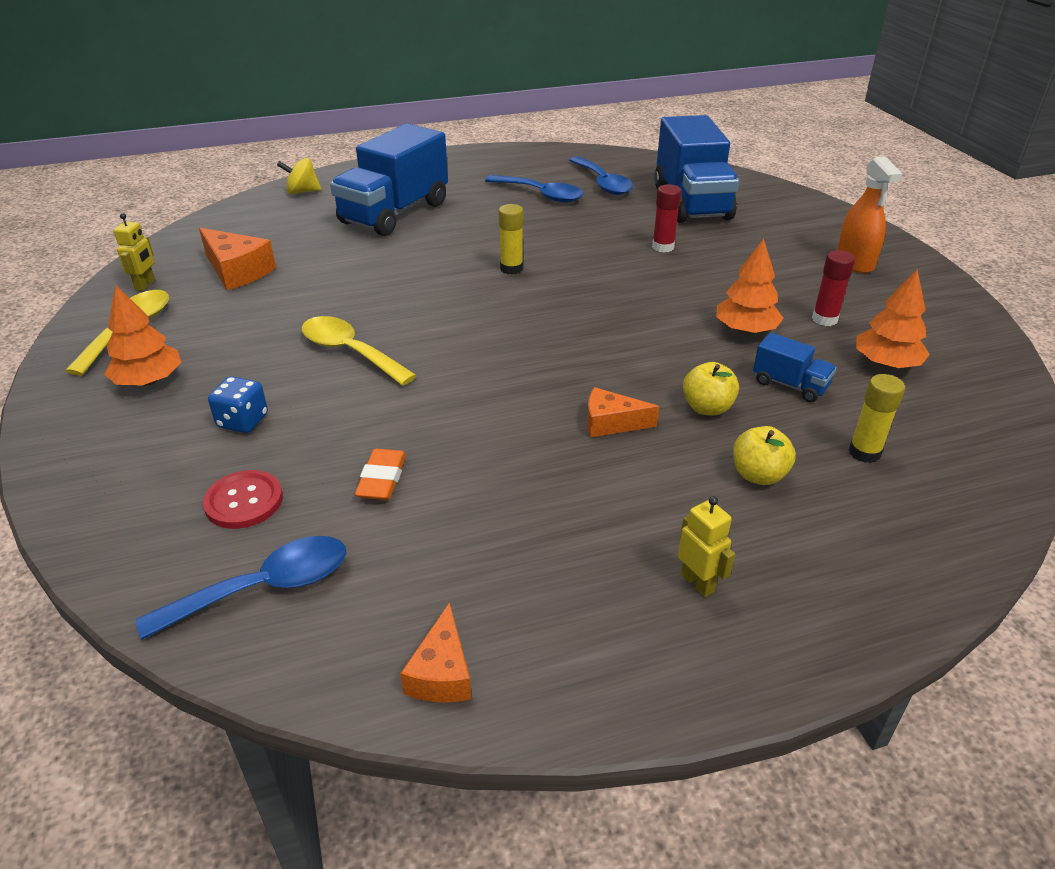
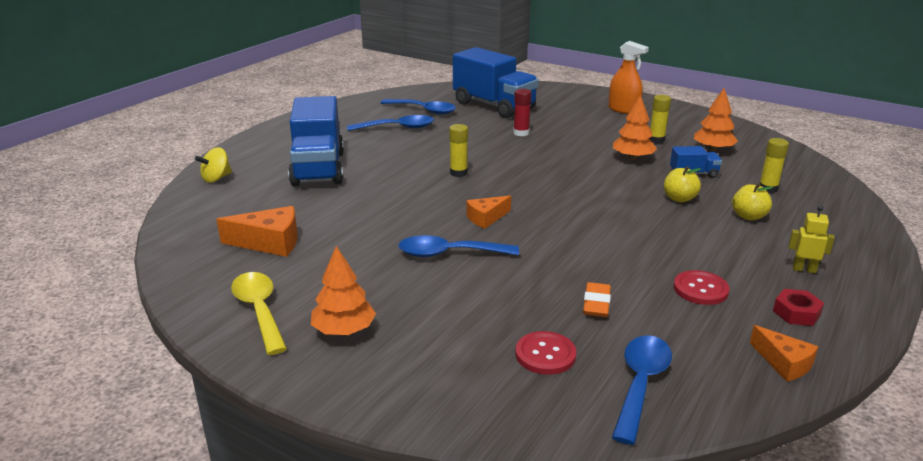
camera: 40 degrees left, 10 degrees down
yellow robot [113,213,155,291] -> none
blue dice [208,376,268,433] -> none
yellow spoon [301,316,417,386] -> blue spoon [398,235,519,257]
orange eraser [355,449,406,500] -> orange eraser turned 45 degrees clockwise [583,282,611,317]
orange cheese [587,387,659,437] -> orange cheese moved to [466,195,511,229]
red glue stick [812,250,855,326] -> yellow glue stick [649,95,671,143]
none -> red button [673,270,729,305]
none -> red nut [773,289,824,326]

